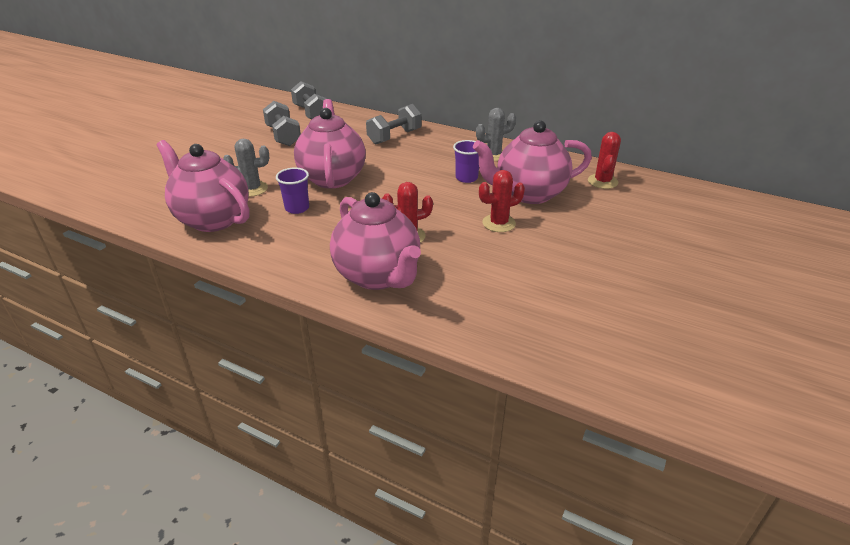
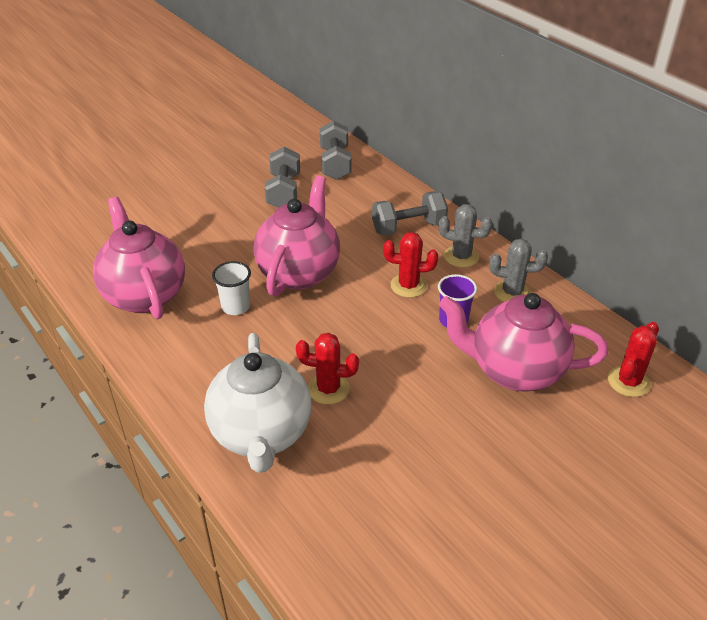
camera: 25 degrees right, 5 degrees up
grey cactus [223,139,269,197] -> grey cactus moved to [439,204,492,268]
purple cup [276,167,309,214] -> white cup [212,261,251,315]
pink teapot [330,192,421,290] -> white teapot [204,333,311,473]
red cactus [479,170,525,232] -> red cactus moved to [383,232,438,298]

